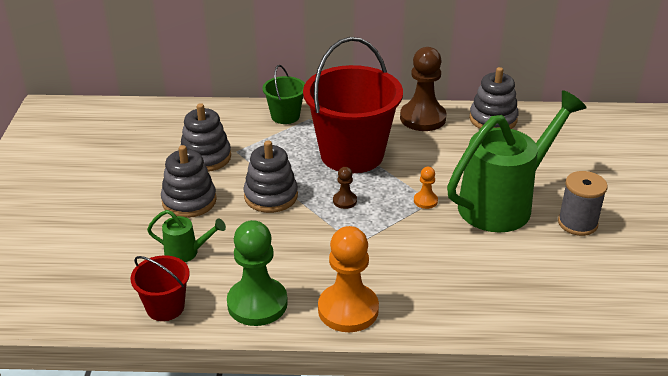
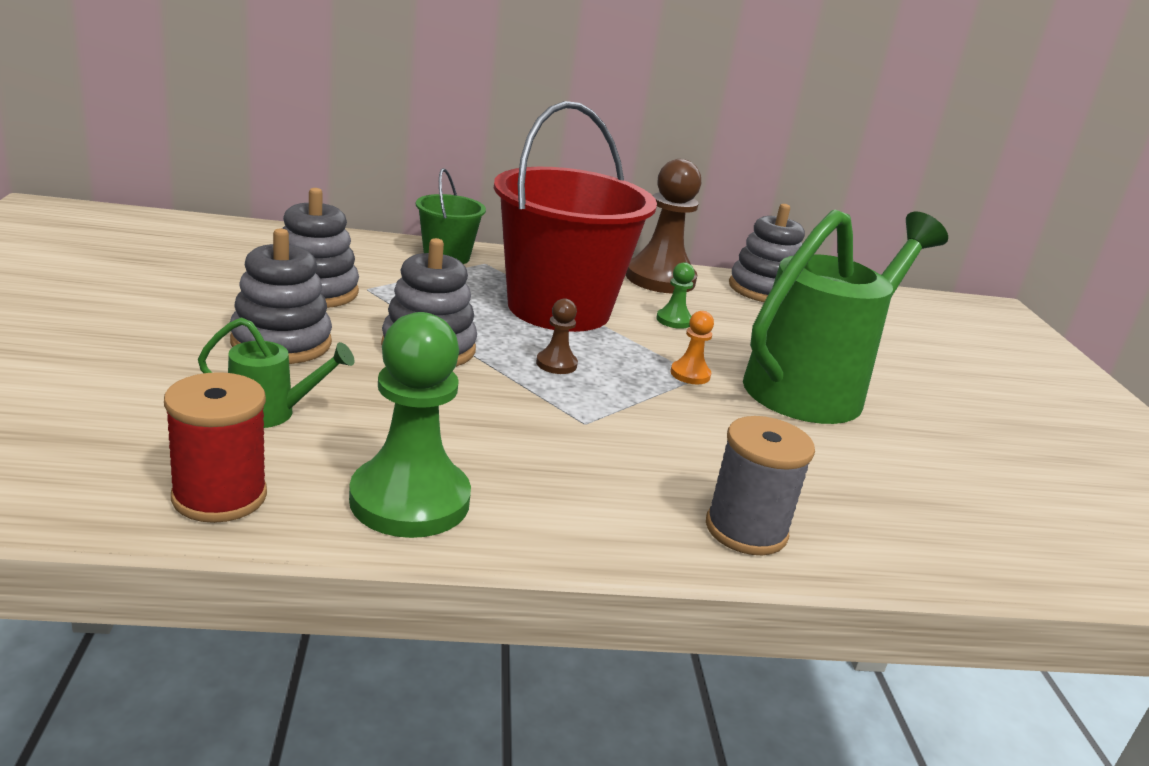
camera: 10 degrees left, 10 degrees down
red bucket [131,255,190,321] -> red spool [164,372,267,523]
orange pawn [318,226,379,332] -> none
grey spool [558,171,608,236] -> grey spool moved to [706,416,815,555]
none -> green pawn [656,262,695,329]

